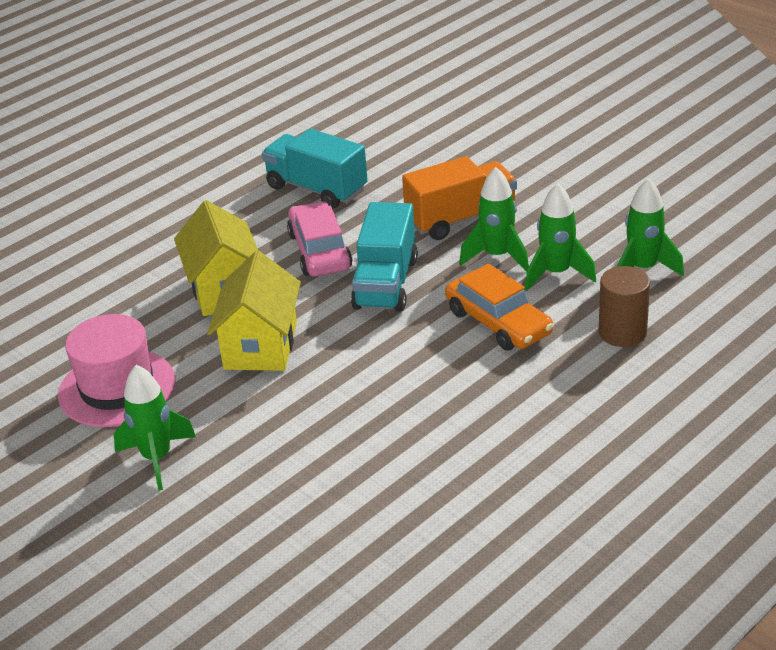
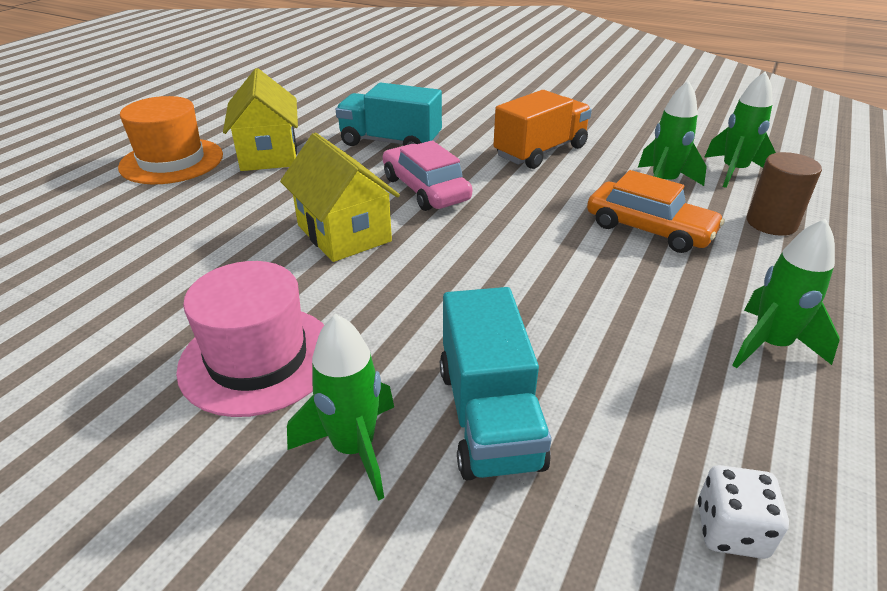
camera: 20 degrees left, 0 degrees up
yellow house [207,251,301,371] -> yellow house moved to [223,68,298,171]
turquoise truck [351,202,418,312] -> turquoise truck moved to [440,287,551,480]
green rocket [459,167,529,272] -> green rocket moved to [732,219,840,368]
none -> orange hat [118,96,223,184]
none -> white dice [698,465,789,559]

